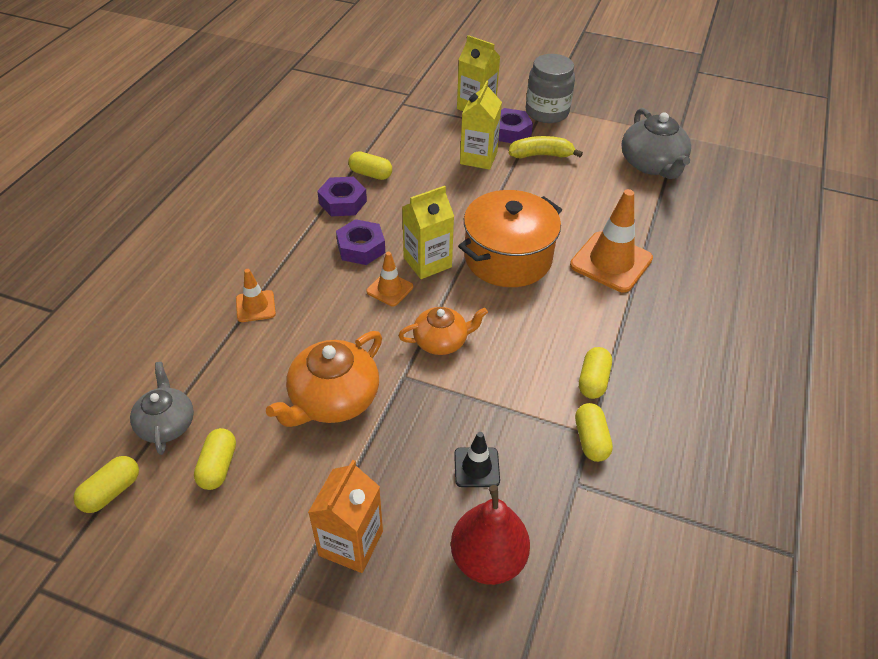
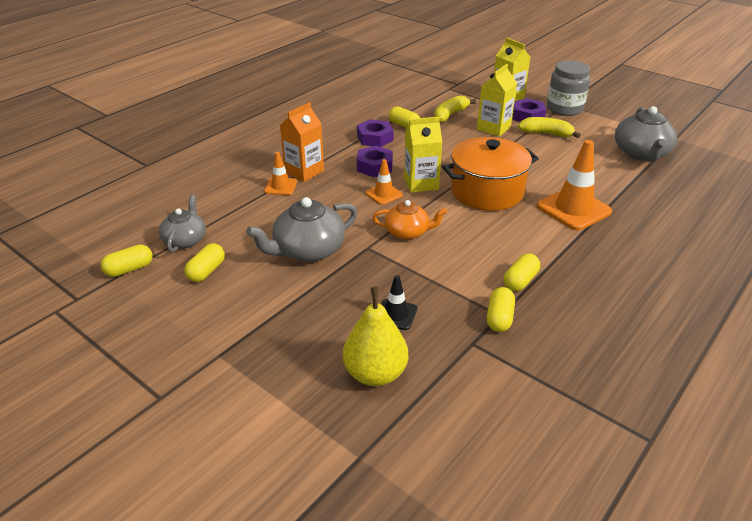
camera: 20 degrees right, 10 degrees down
orange teapot [266,331,382,427] -> grey teapot [246,197,358,262]
orange carton [308,460,383,573] -> orange carton moved to [280,102,324,182]
red pear [451,485,530,585] -> yellow pear [343,286,408,386]
none -> yellow banana [434,96,476,123]

